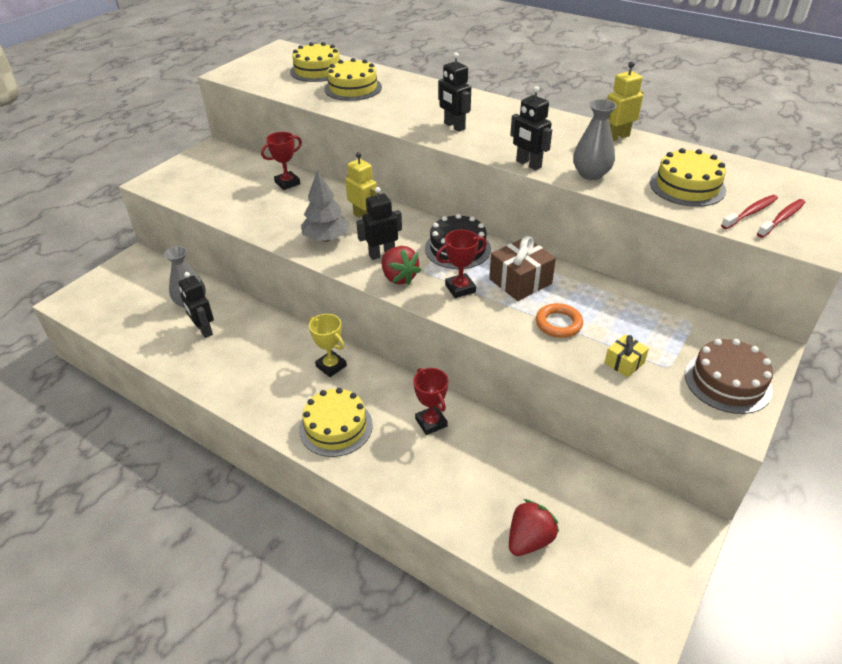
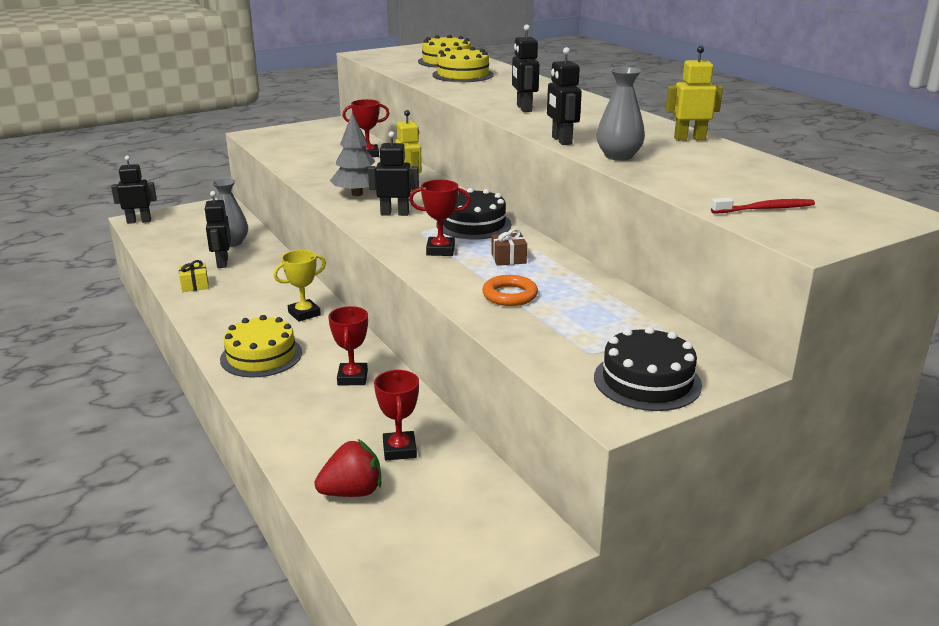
camera: 25 degrees right, 15 degrees down
yellow trophy [309,314,347,377] -> yellow trophy turned 75 degrees clockwise [273,250,326,322]
red strawberry [381,246,421,285] -> none
brown gift [489,236,556,301] -> brown gift [491,229,527,266], size x0.56
yellow gift [604,334,649,377] -> yellow gift moved to [179,260,209,292]
yellow cake [650,148,726,207] -> none
brown cake [685,339,773,414] -> black cake [594,327,702,411]
red toothbrush [757,199,805,238] -> none
none -> black robot [111,156,157,224]
none -> red trophy [374,370,419,460]

